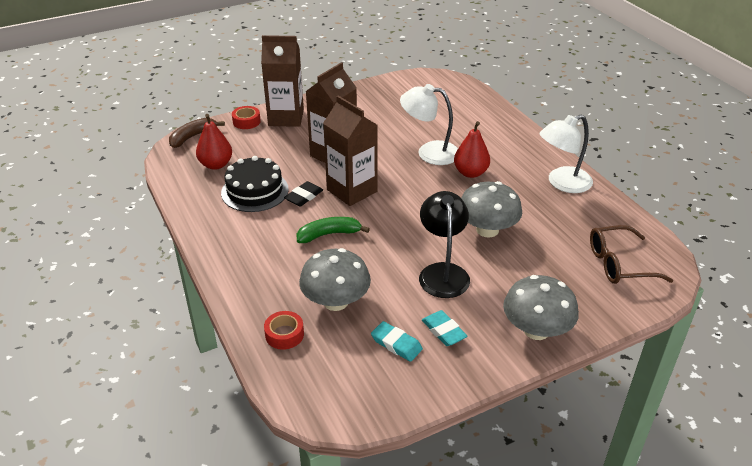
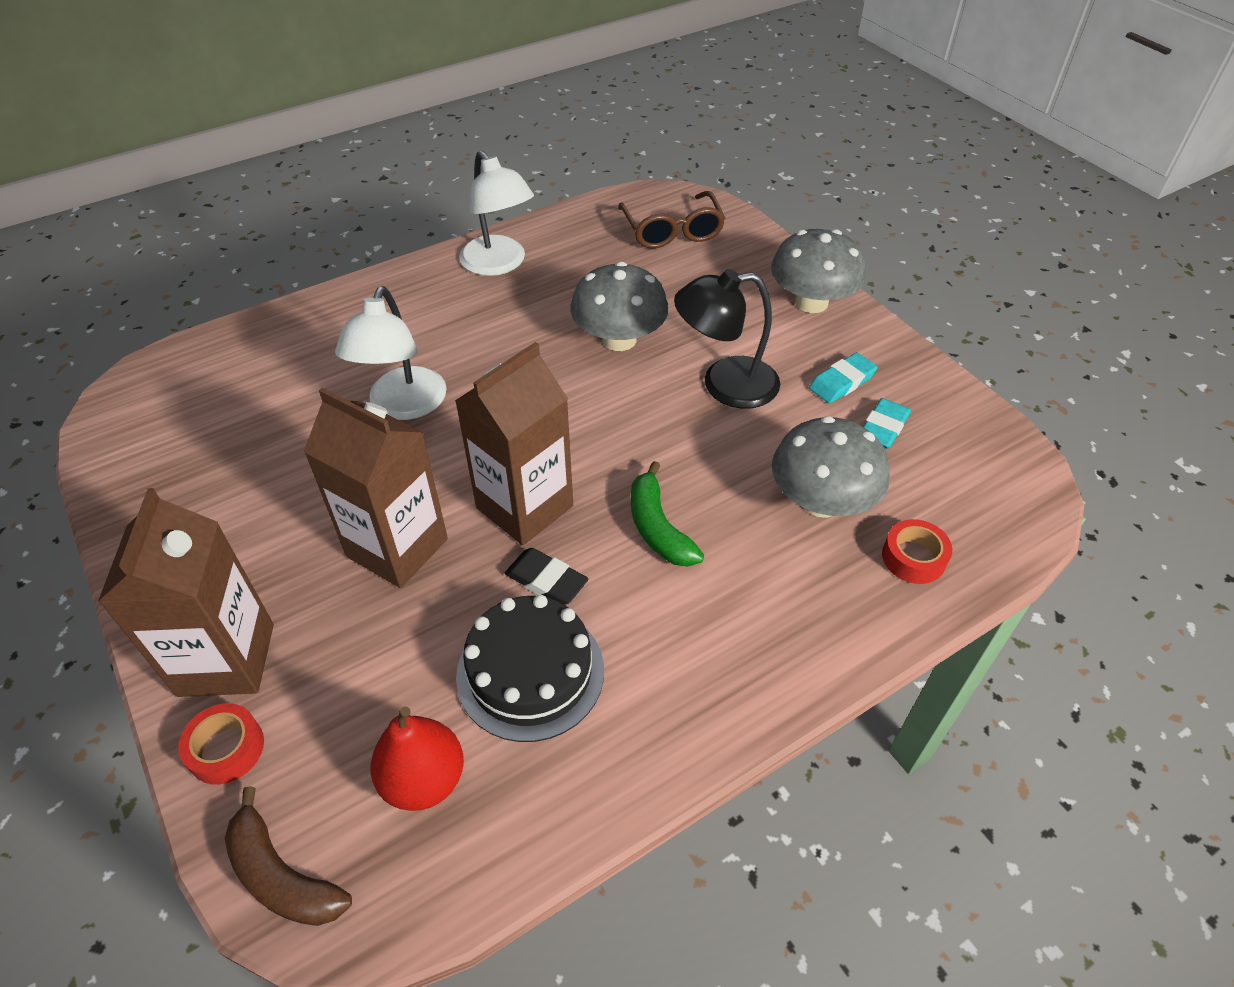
camera: 95 degrees left, 10 degrees up
red pear [454,121,490,178] -> none

